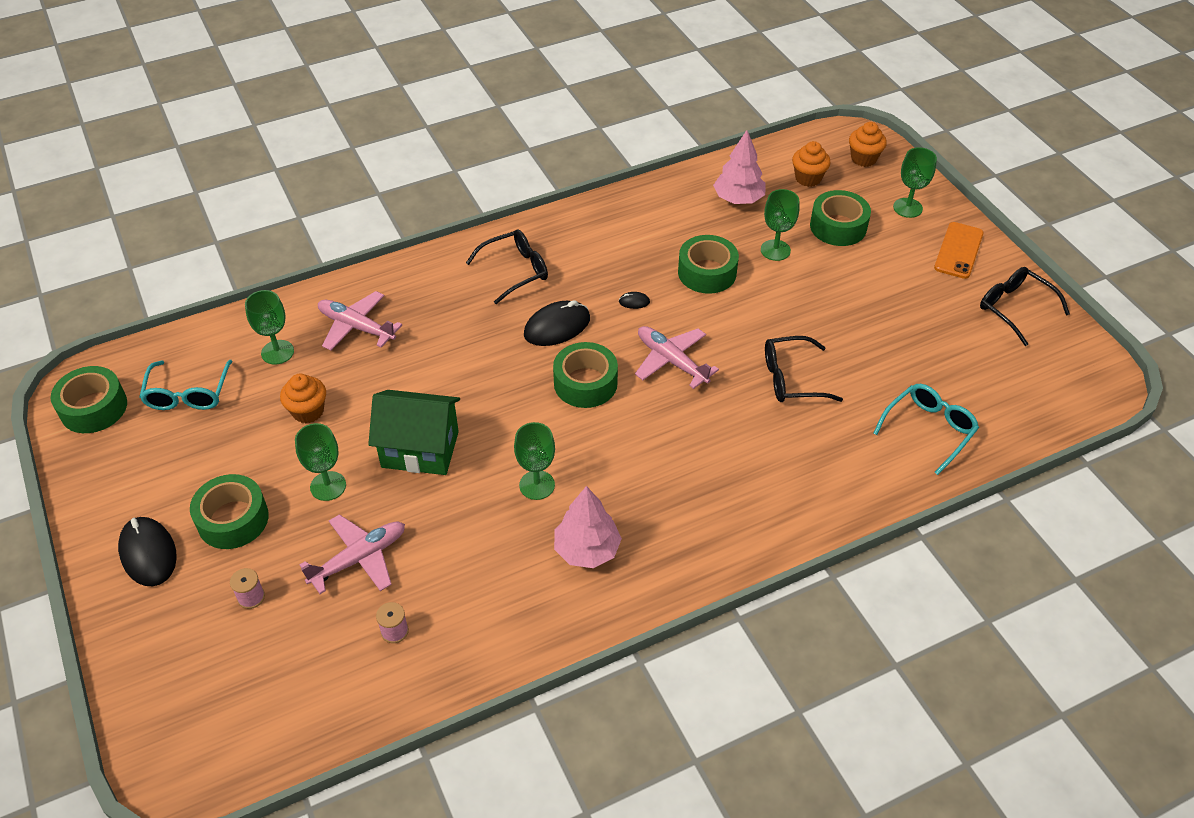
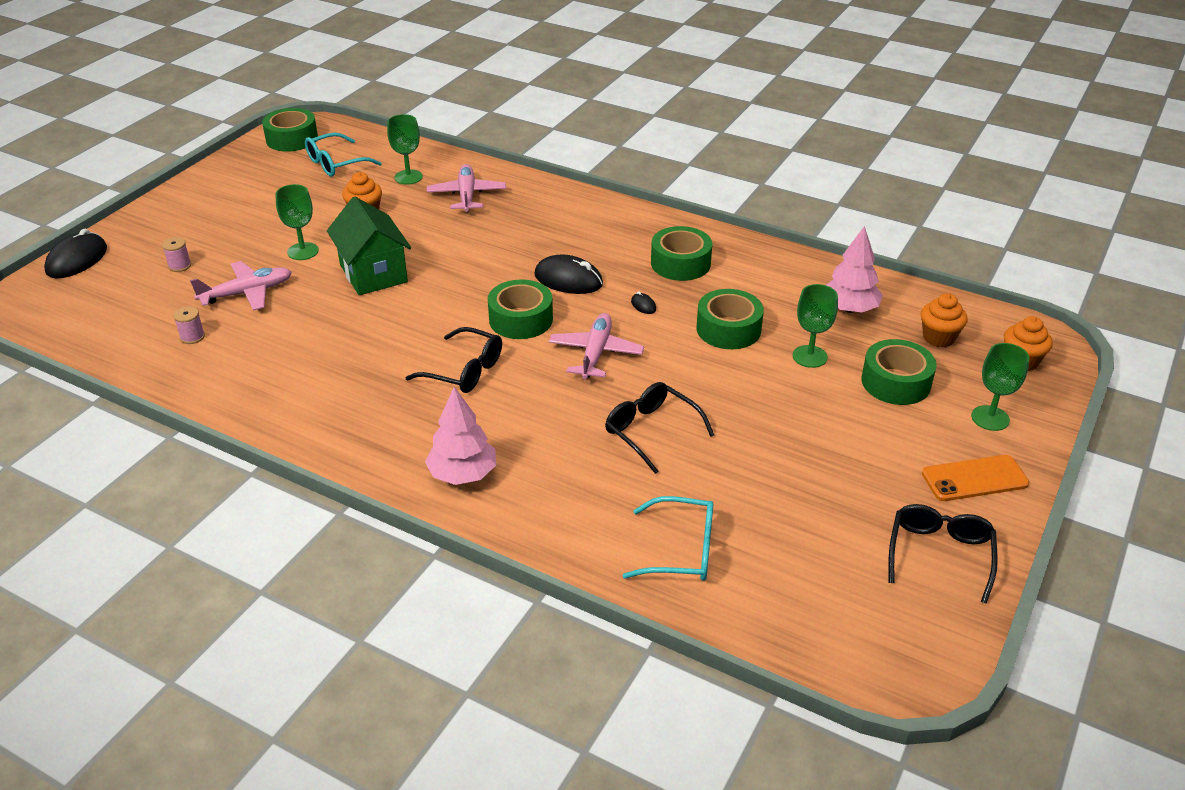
camera: 55 degrees right, 10 degrees down
black mouse [118,517,177,586] -> black mouse moved to [44,229,107,278]
green tape [190,474,269,549] -> green tape moved to [651,226,712,281]
pink plane [300,514,405,594] -> pink plane turned 45 degrees counterclockwise [190,261,292,311]
black glasses [466,229,548,304] -> black glasses moved to [405,327,502,393]
green goblet [514,422,555,500] -> none
pink tree [554,486,622,568] -> pink tree moved to [425,387,496,485]

